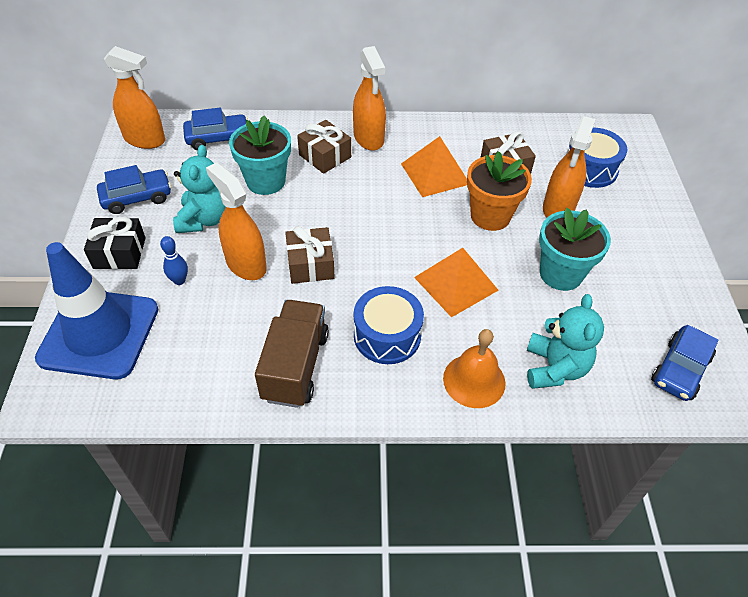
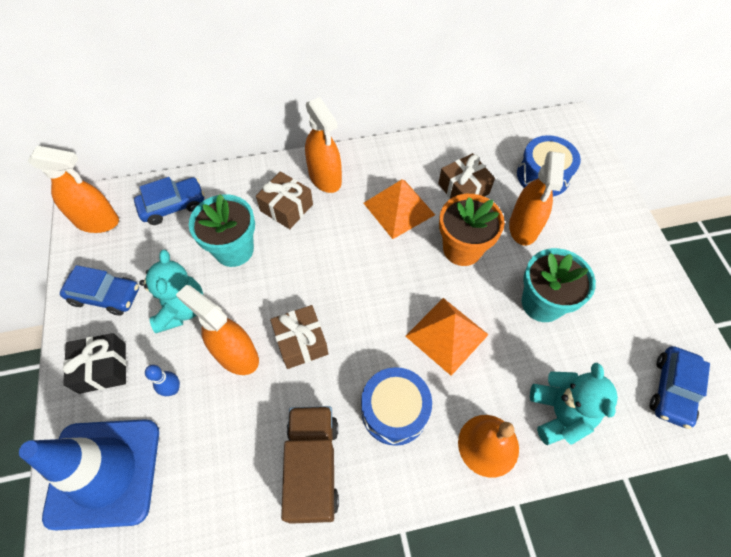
camera: 10 degrees left, 10 degrees up
blue car [97,165,171,214] -> blue car turned 45 degrees clockwise [60,265,139,315]

